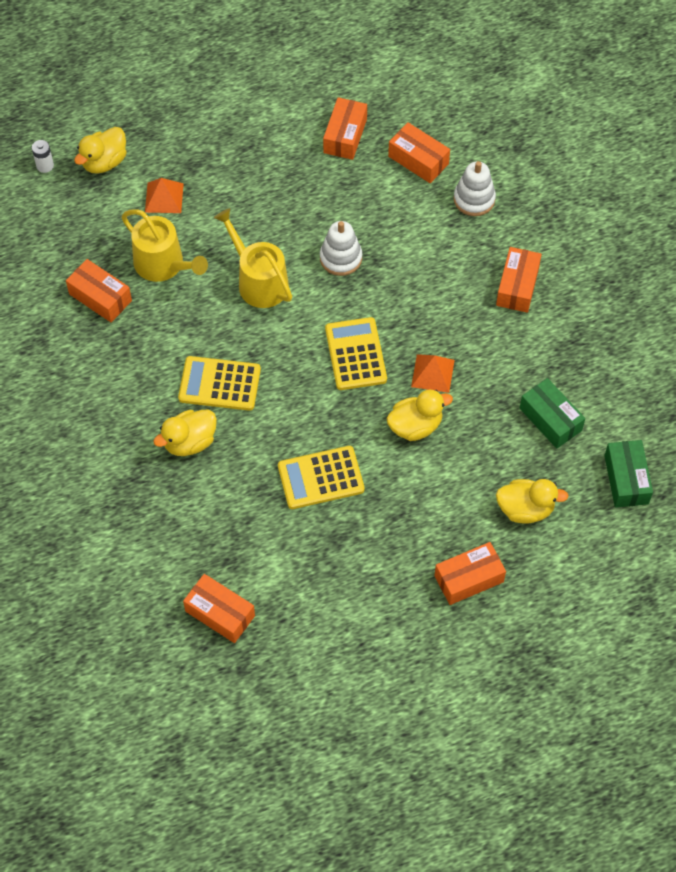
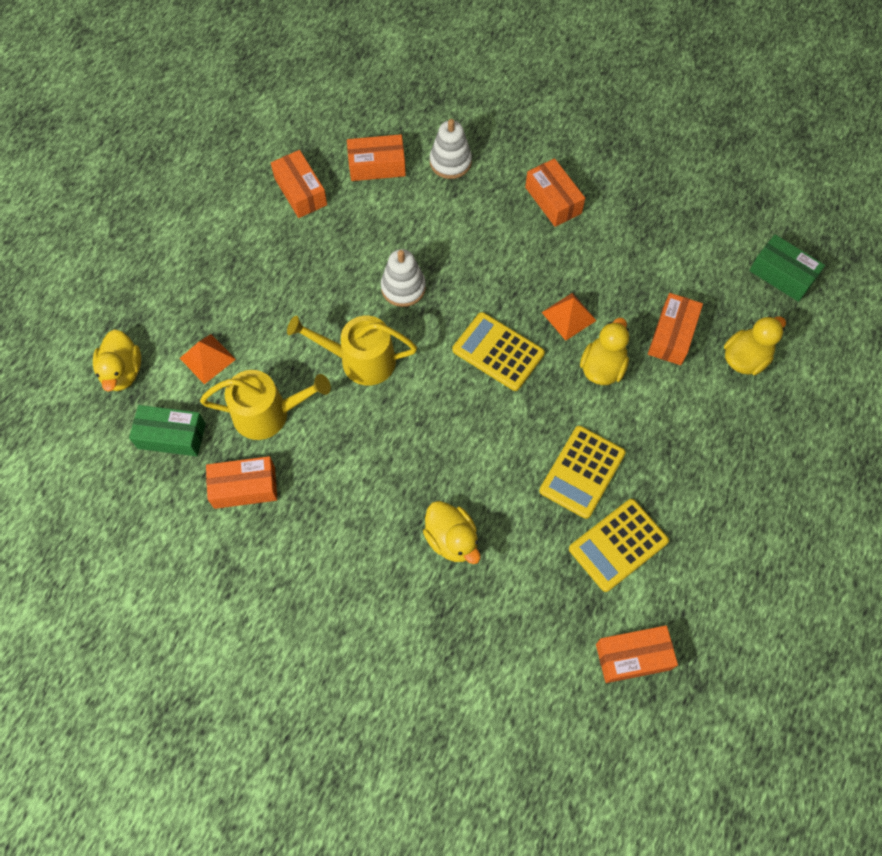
camera: 45 degrees left, 5 degrees up
white battery [32,140,54,173] -> none
yellow duck [153,410,217,456] -> yellow duck turned 45 degrees counterclockwise [423,501,480,564]
yellow calculator [178,356,261,411] -> yellow calculator moved to [569,499,669,592]
orange box [434,542,506,605] -> orange box moved to [648,293,703,365]
green box [520,378,585,449] -> green box moved to [129,405,206,456]

